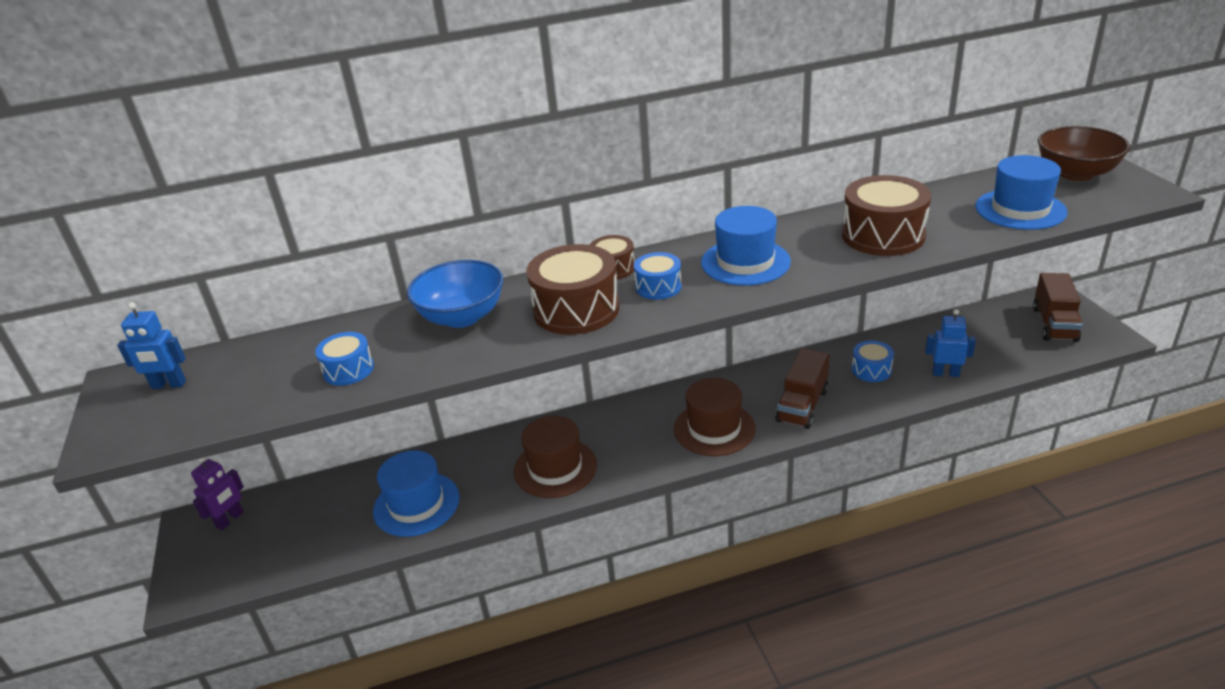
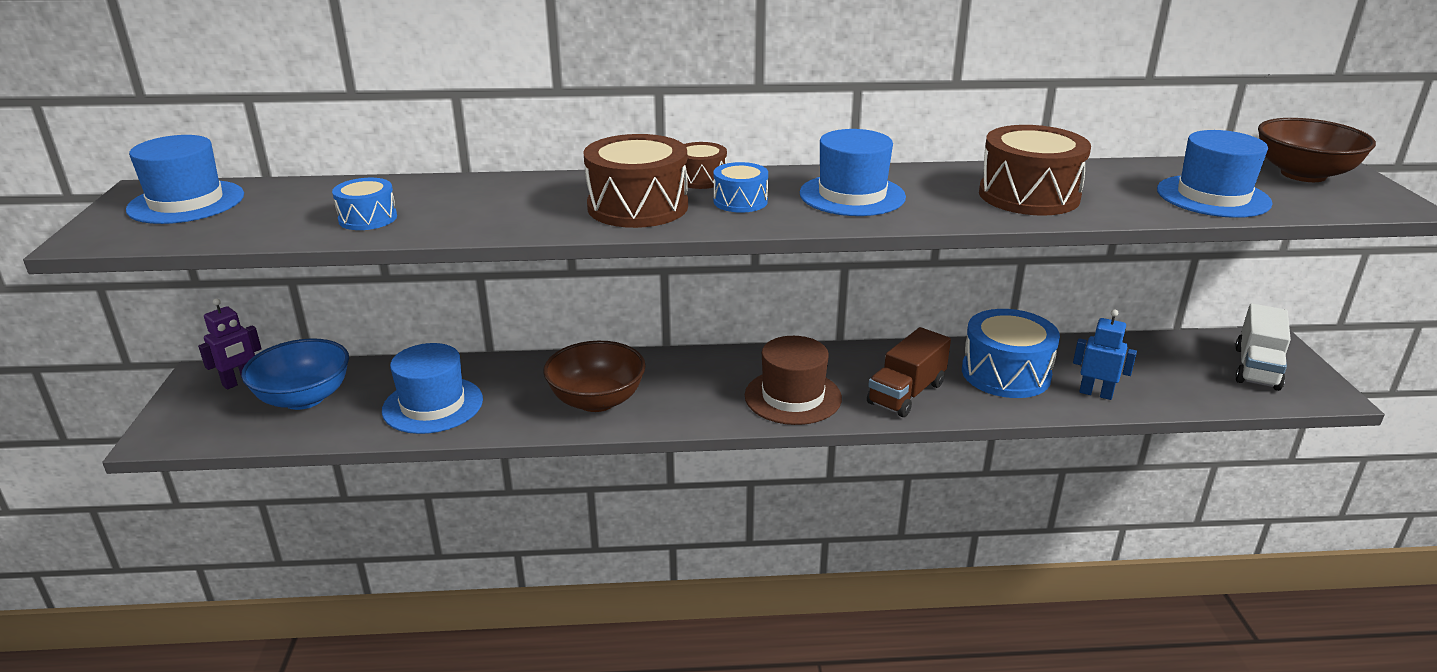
camera: 10 degrees right, 5 degrees down
blue robot [117,302,186,389] -> blue hat [126,135,244,224]
blue bowl [407,260,504,328] -> blue bowl moved to [241,338,349,410]
brown hat [514,416,597,498] -> brown bowl [543,341,646,412]
blue drum [852,341,894,382] -> blue drum [962,309,1060,398], size x1.84
brown truck [1033,273,1083,342] -> white truck [1235,304,1291,391]

